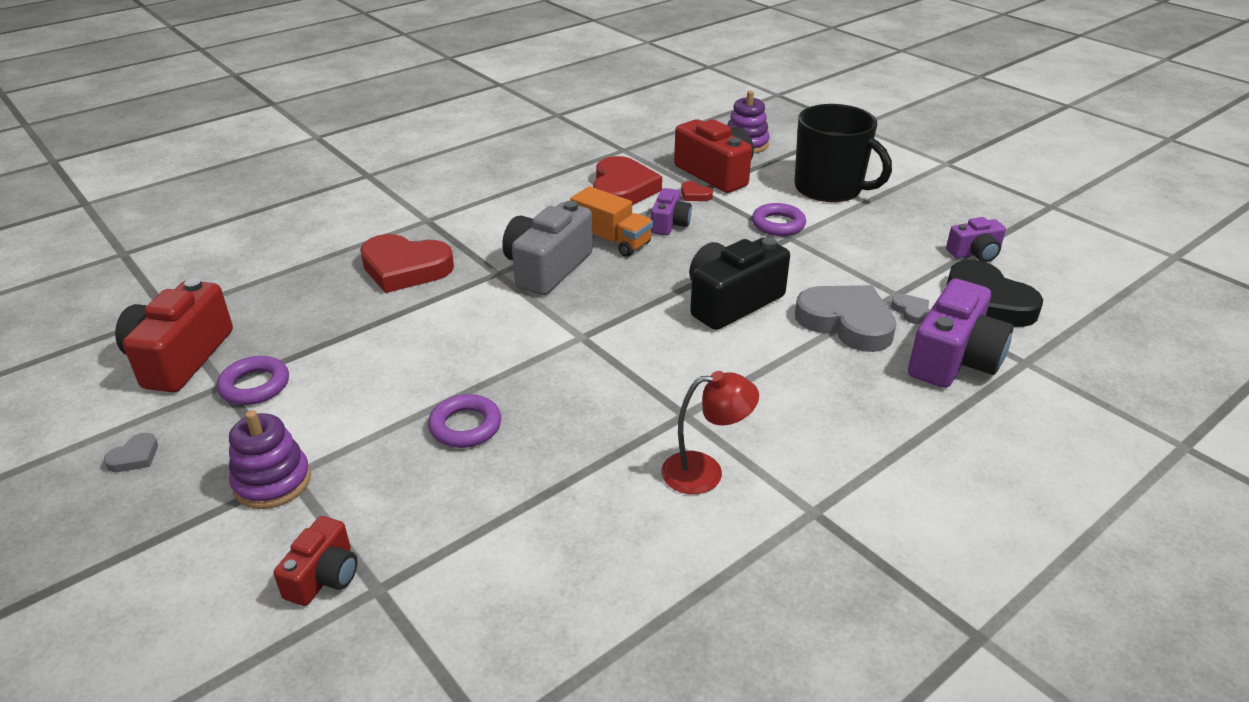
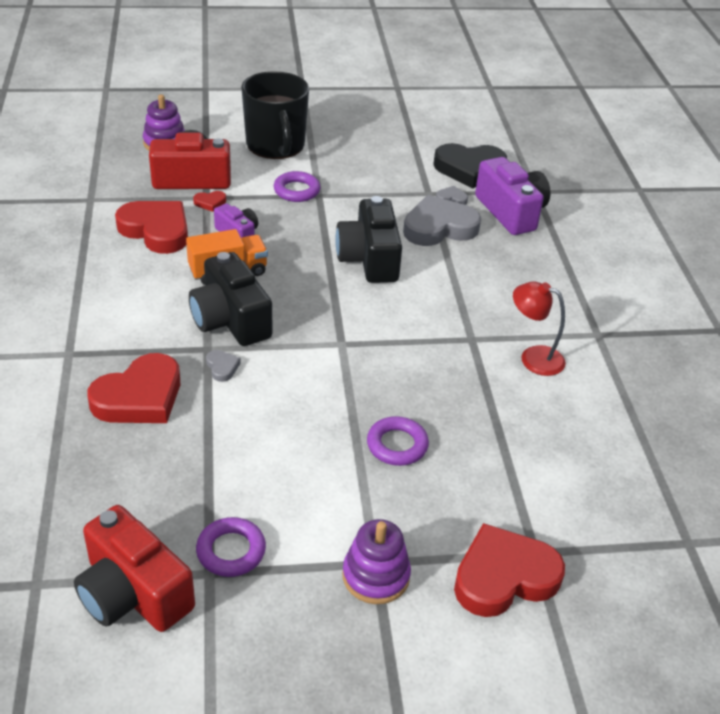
camera: 60 degrees left, 5 degrees up
grey heart [104,433,158,472] -> grey heart moved to [206,350,241,382]
red camera [273,516,358,606] -> red heart [454,523,565,617]
grey camera [502,201,593,295] -> black camera [189,252,272,346]
red lamp [662,371,759,494] -> red lamp turned 90 degrees counterclockwise [513,281,566,376]
black mug [794,104,892,202] -> black mug turned 90 degrees clockwise [241,71,309,159]
purple camera [946,217,1006,262] -> none

